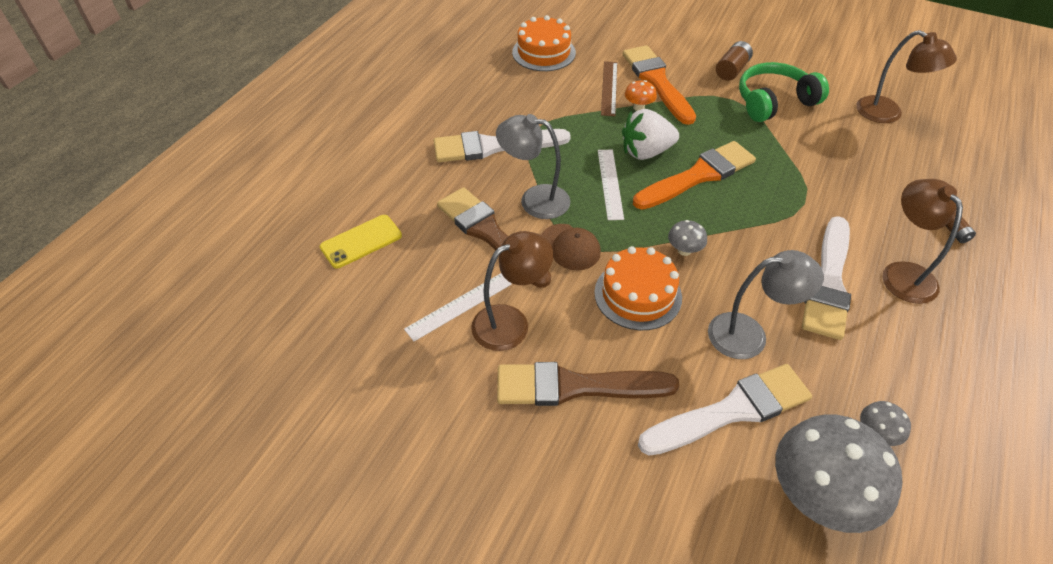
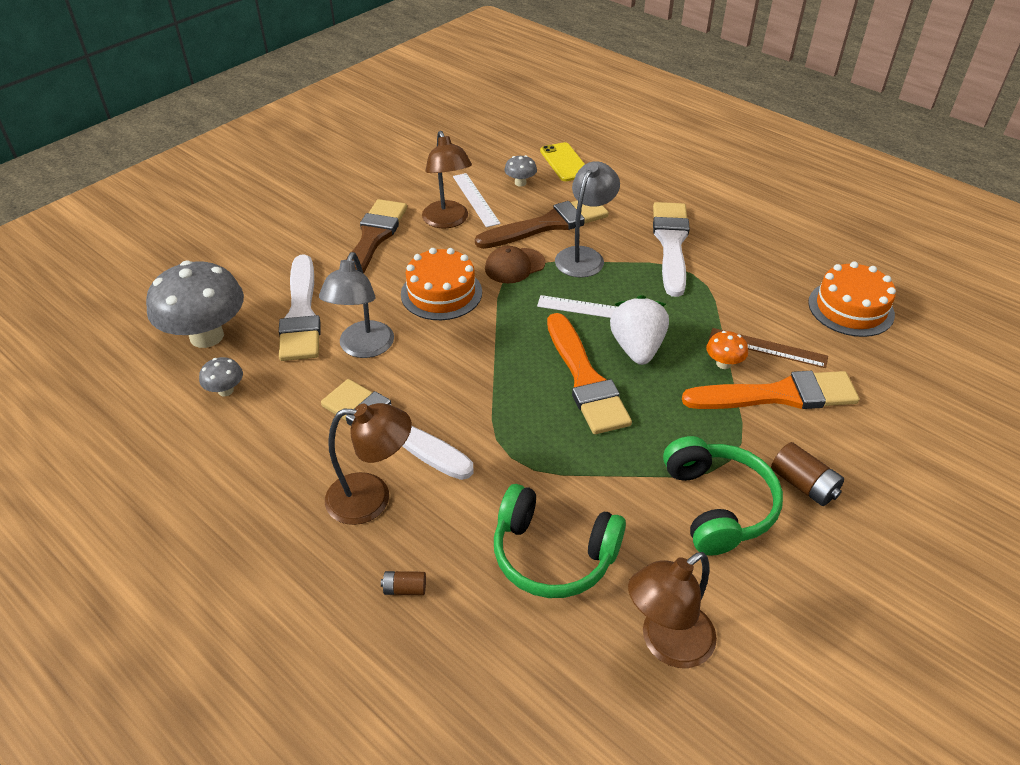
camera: 105 degrees right, 5 degrees down
grey mushroom [668,220,707,256] -> grey mushroom moved to [504,155,537,187]
none -> green headphones [494,484,626,598]

